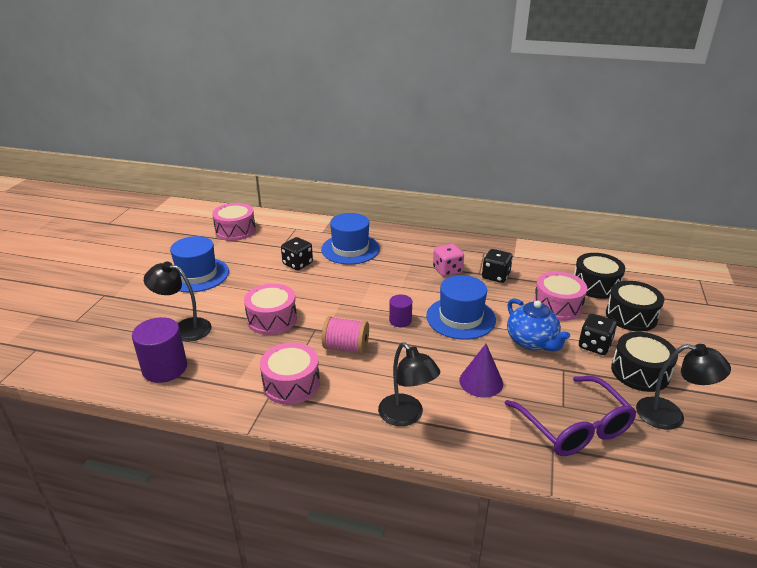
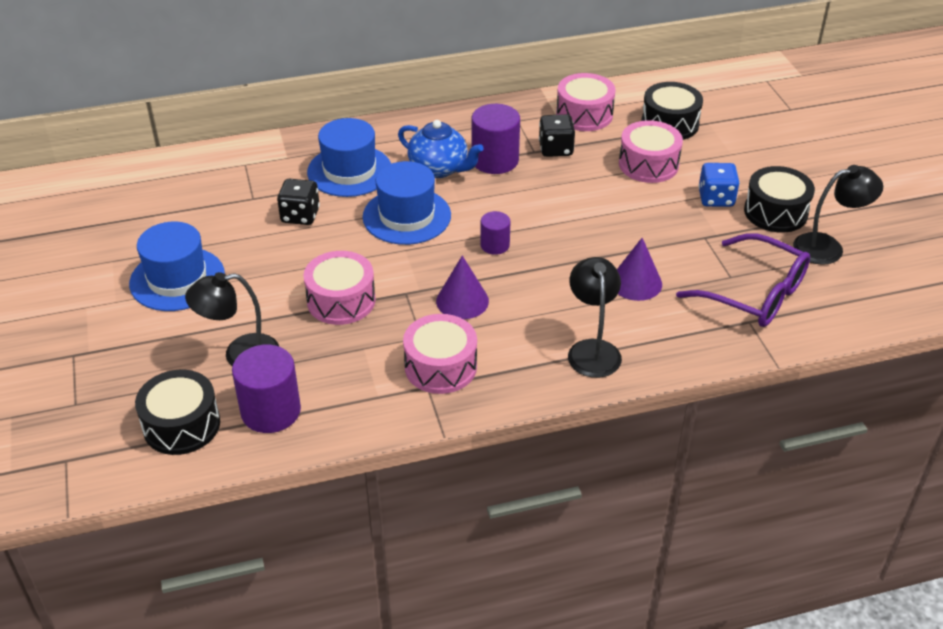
camera: 30 degrees left, 10 degrees up
pink drum [212,203,256,241] -> pink drum moved to [556,73,616,131]
pink spool [322,316,369,354] -> purple cone [436,256,489,319]
black lamp [378,343,440,426] -> black lamp turned 120 degrees counterclockwise [568,257,622,378]
blue hat [426,275,496,340] -> blue hat moved to [362,161,451,245]
pink dice [433,244,464,277] -> purple cylinder [471,104,520,174]
blue teapot [507,298,570,352] -> blue teapot moved to [398,120,484,178]
black dice [579,314,617,355] -> blue dice [698,163,740,207]
black drum [606,281,664,332] -> black drum moved to [135,370,220,455]

